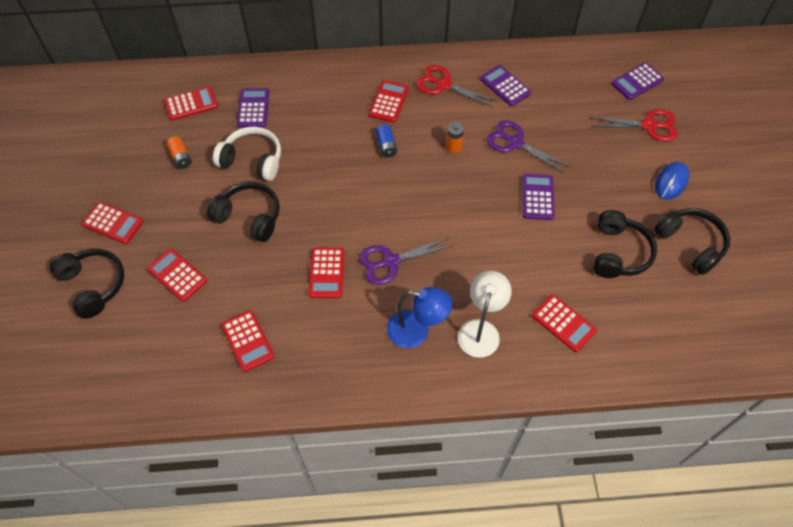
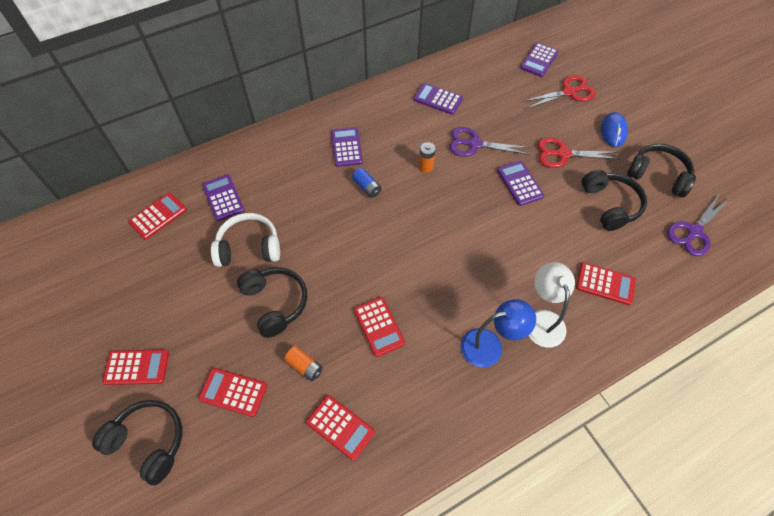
camera: 25 degrees left, 0 degrees up
orange battery [166,136,192,169] -> orange battery moved to [284,346,323,382]
black headphones [207,182,280,242] -> black headphones turned 60 degrees clockwise [237,267,307,338]
purple scissors [359,237,453,285] -> purple scissors moved to [667,195,728,256]
red calculator [369,80,409,123] -> purple calculator [331,127,363,167]
red scissors [416,65,497,107] -> red scissors moved to [537,137,620,168]

